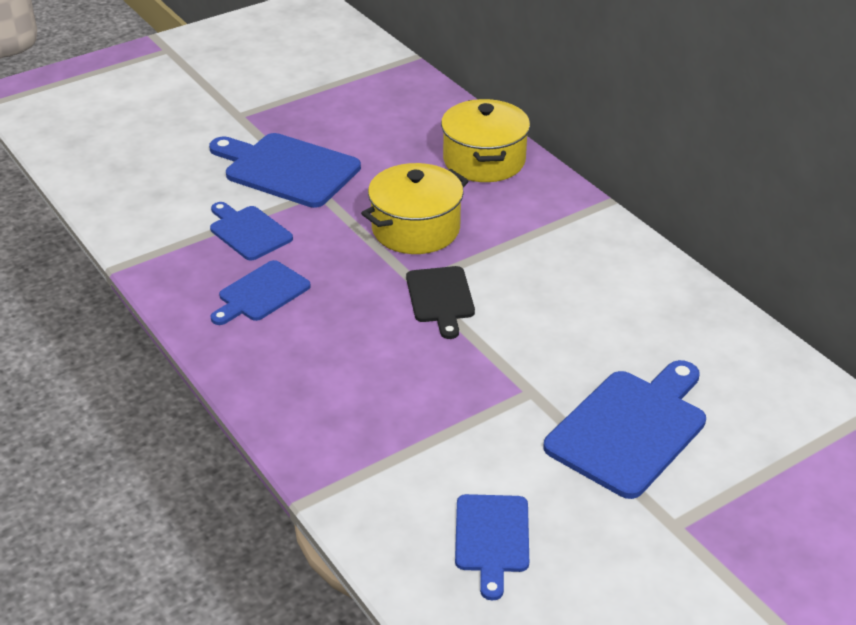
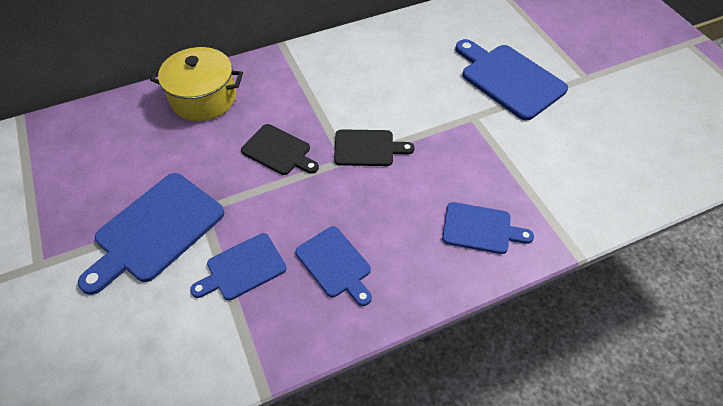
camera: 80 degrees left, 15 degrees up
yellow pot [361,163,468,254] -> black cutting board [241,124,319,175]
blue cutting board [455,494,529,600] -> blue cutting board moved to [442,202,534,254]

